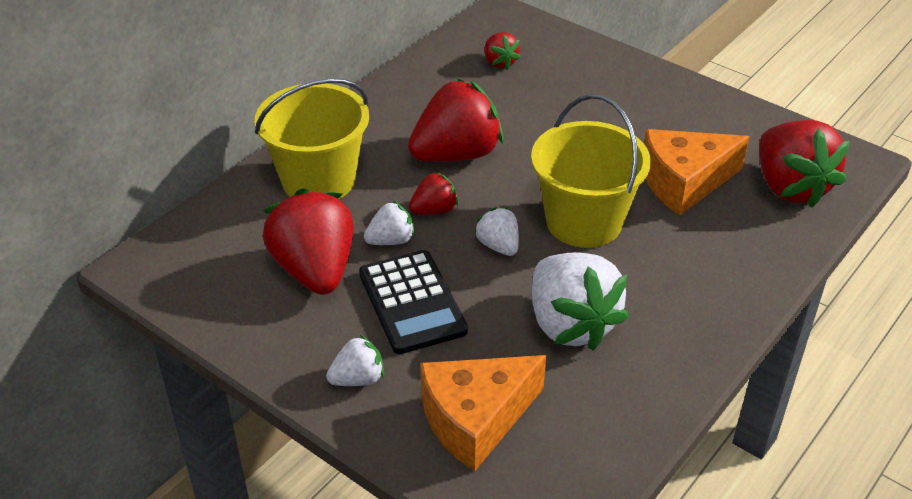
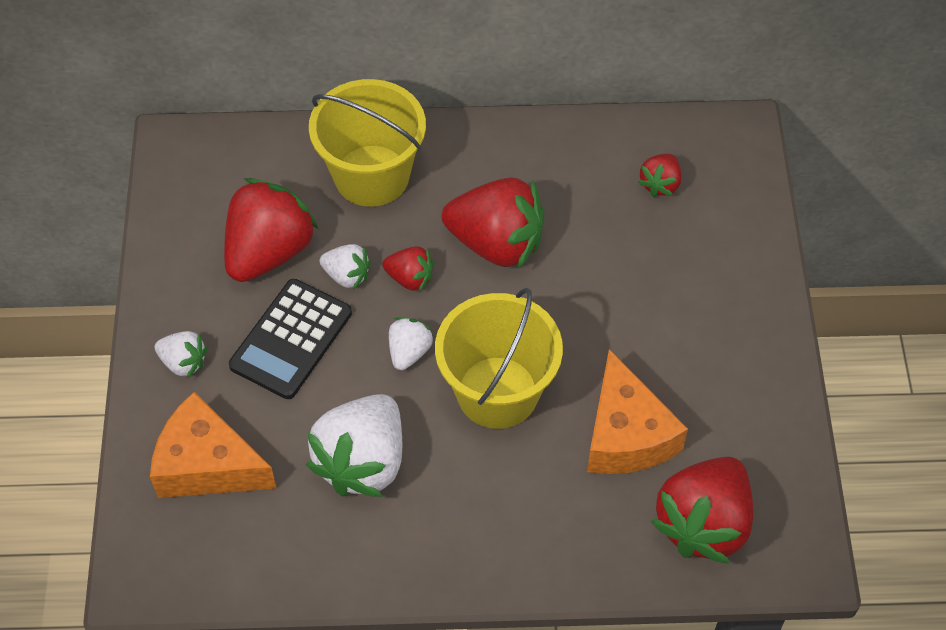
camera: 50 degrees right, 15 degrees up
orange cheese [644,129,749,215] -> orange cheese turned 135 degrees counterclockwise [587,349,688,474]

